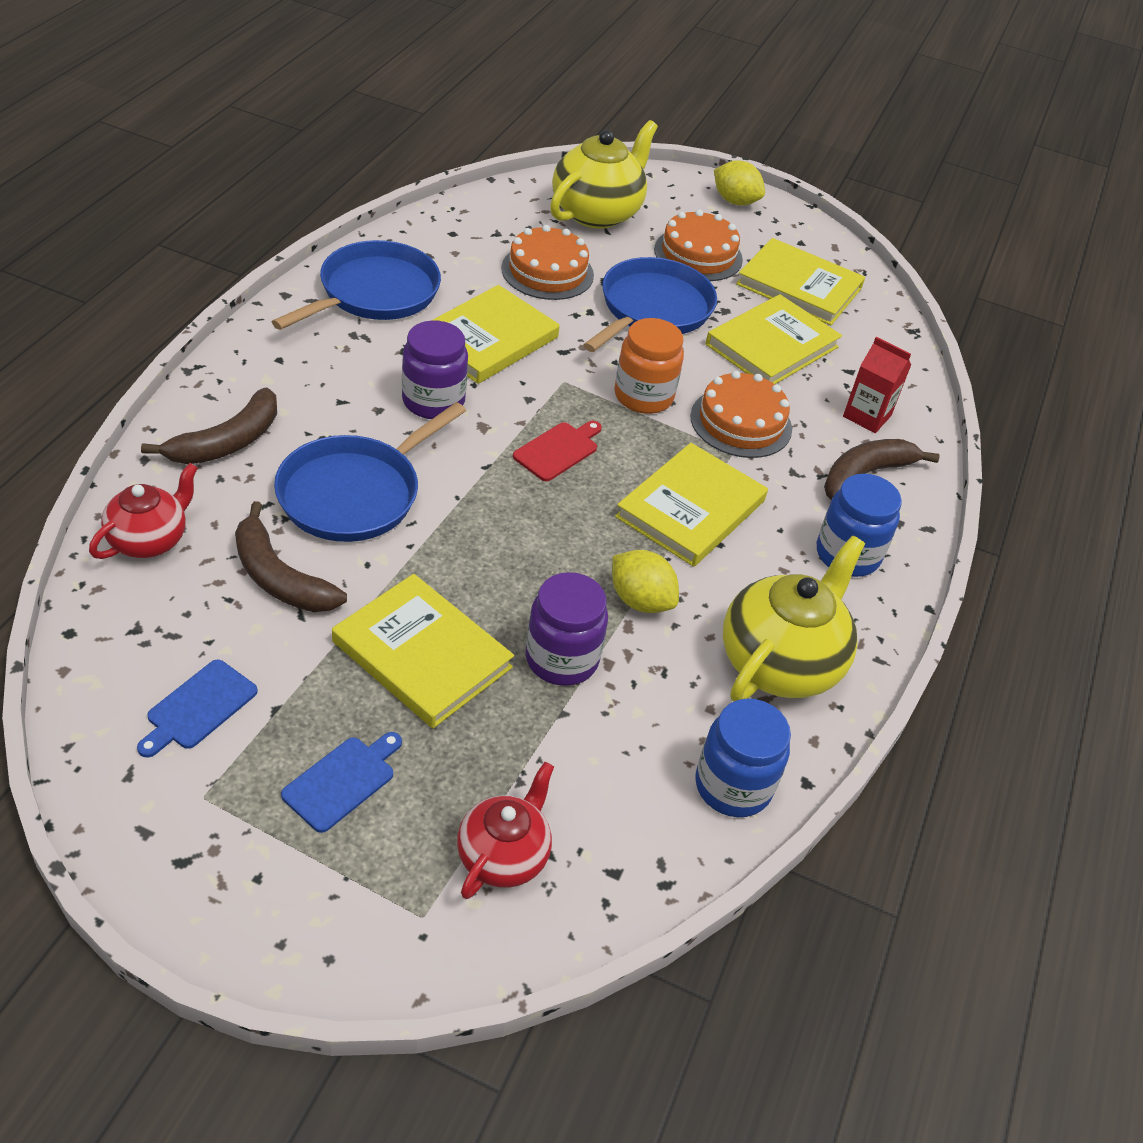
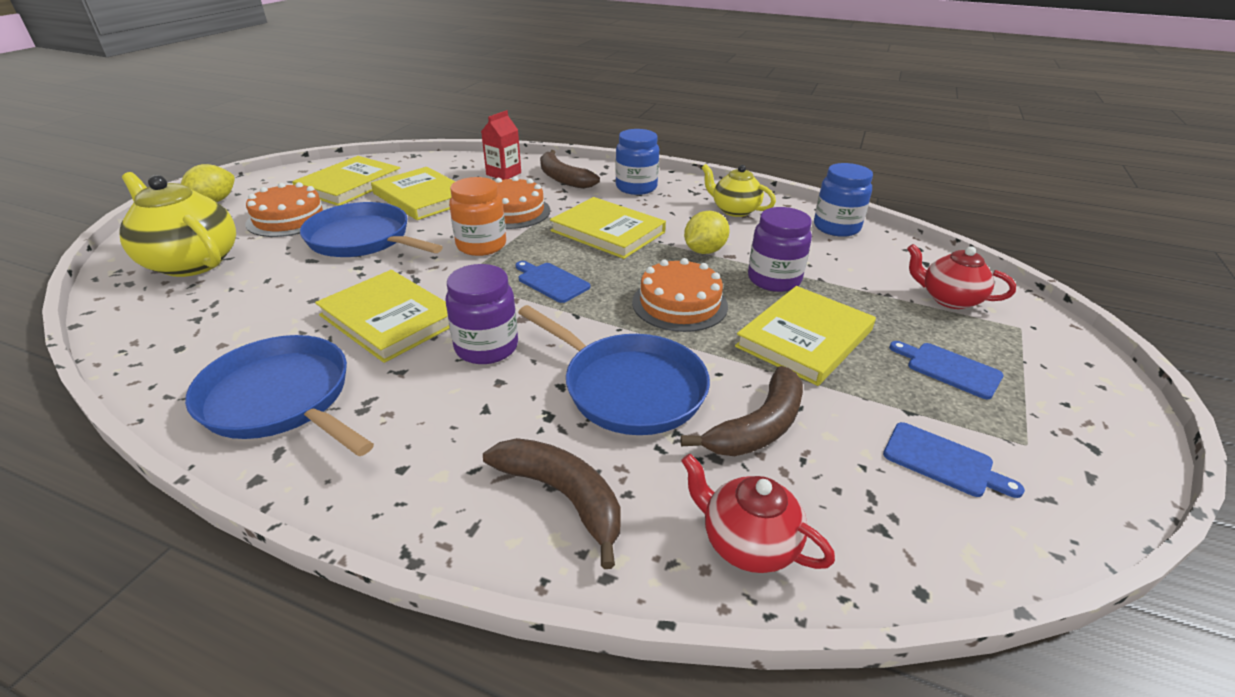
camera: 85 degrees left, 10 degrees down
orange cake [501,225,594,300] -> orange cake moved to [632,258,728,332]
red cutting board [513,421,602,481] -> blue cutting board [515,261,590,303]
yellow teapot [723,536,865,702] -> yellow teapot [702,164,776,217], size x0.61

